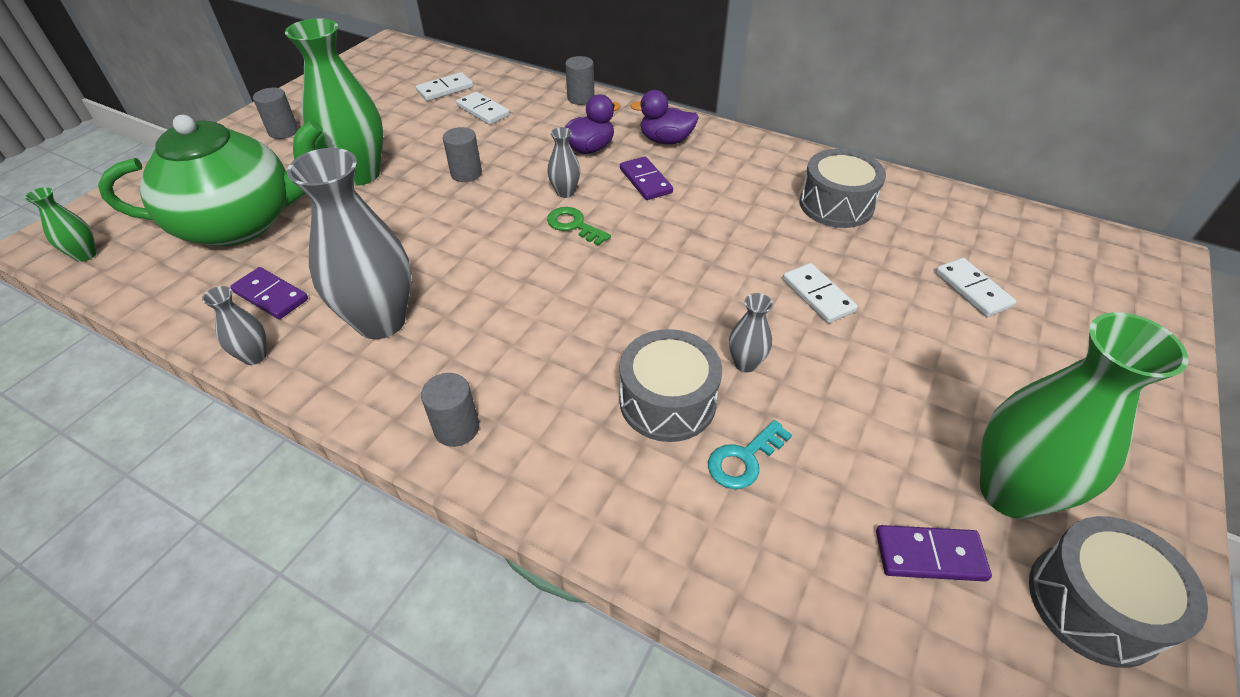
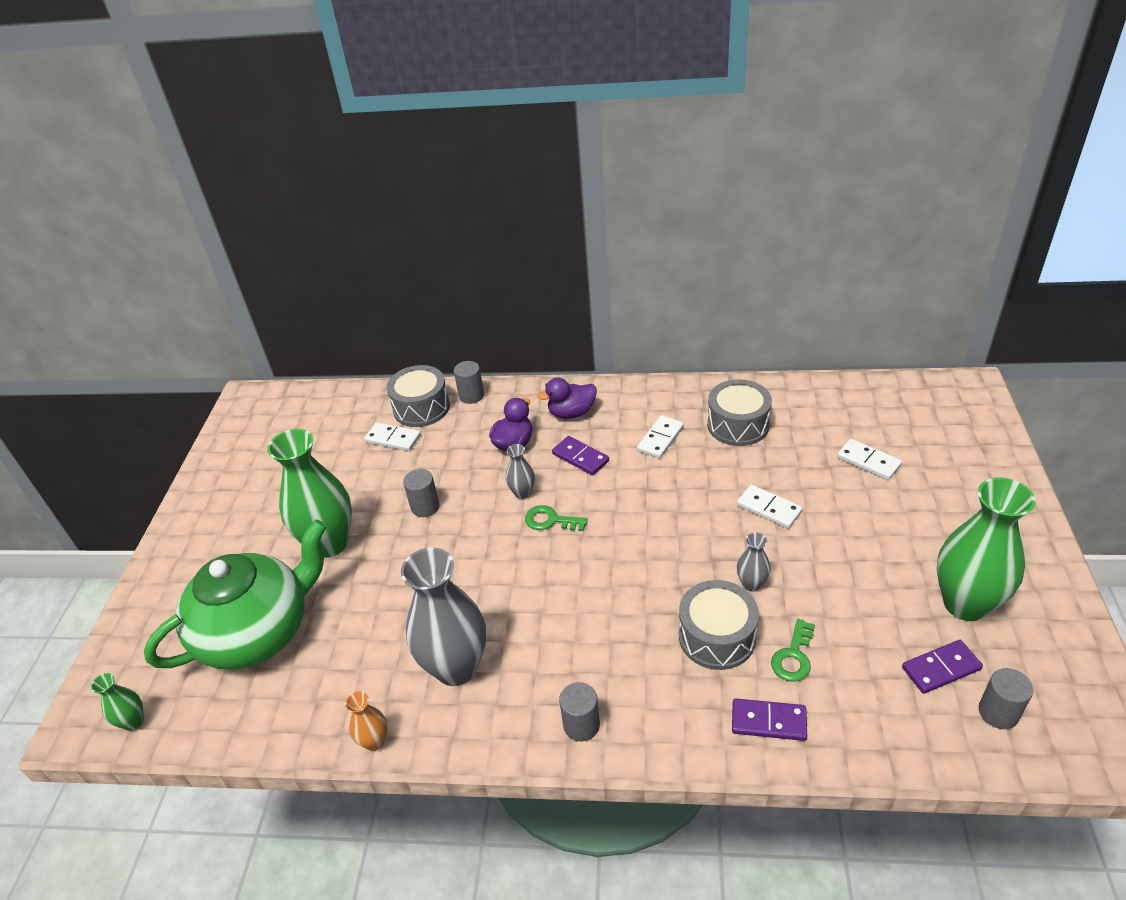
camera: 20 degrees left, 5 degrees down
grey vase [202,286,267,365] -> orange vase [345,691,387,751]
purple domino [230,267,308,319] -> purple domino moved to [732,698,807,741]
grey cylinder [253,88,298,139] -> grey cylinder moved to [979,668,1033,729]
white domino [416,72,473,101] -> white domino moved to [637,415,684,459]
turquoise key [708,420,792,489] -> green key [771,619,815,682]
grey drum [1029,516,1208,668] -> grey drum moved to [387,365,450,427]

